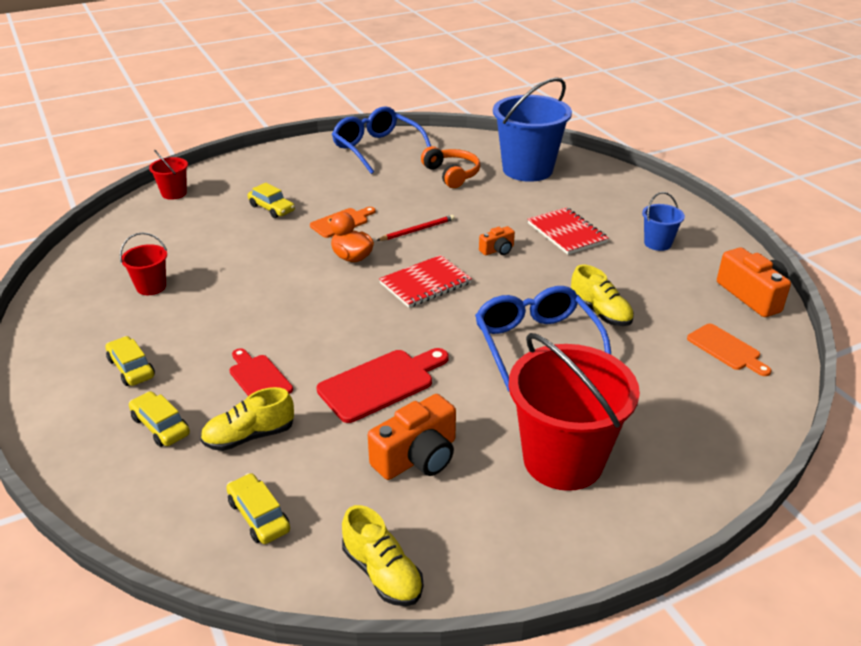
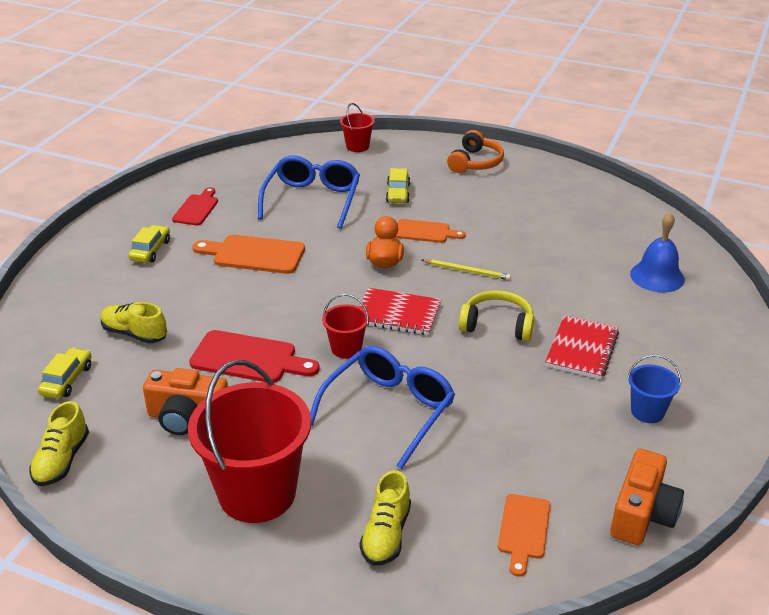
camera: 50 degrees right, 0 degrees up
red bucket [120,232,167,295] -> red bucket moved to [322,294,369,358]
yellow car [129,391,190,447] -> none
red cutting board [229,348,293,396] -> red cutting board moved to [172,187,218,226]
blue glasses [332,106,431,174] -> blue glasses moved to [258,155,360,229]
red pencil [376,215,455,241] -> yellow pencil [422,259,511,280]
orange headphones [421,146,480,188] -> orange headphones moved to [447,130,504,173]
orange camera [479,226,515,256] -> yellow headphones [459,290,534,341]
blue bucket [493,77,572,182] -> blue bell [630,213,685,292]
yellow shoe [571,265,634,326] -> yellow shoe moved to [360,470,411,566]
none -> orange cutting board [192,235,305,274]

